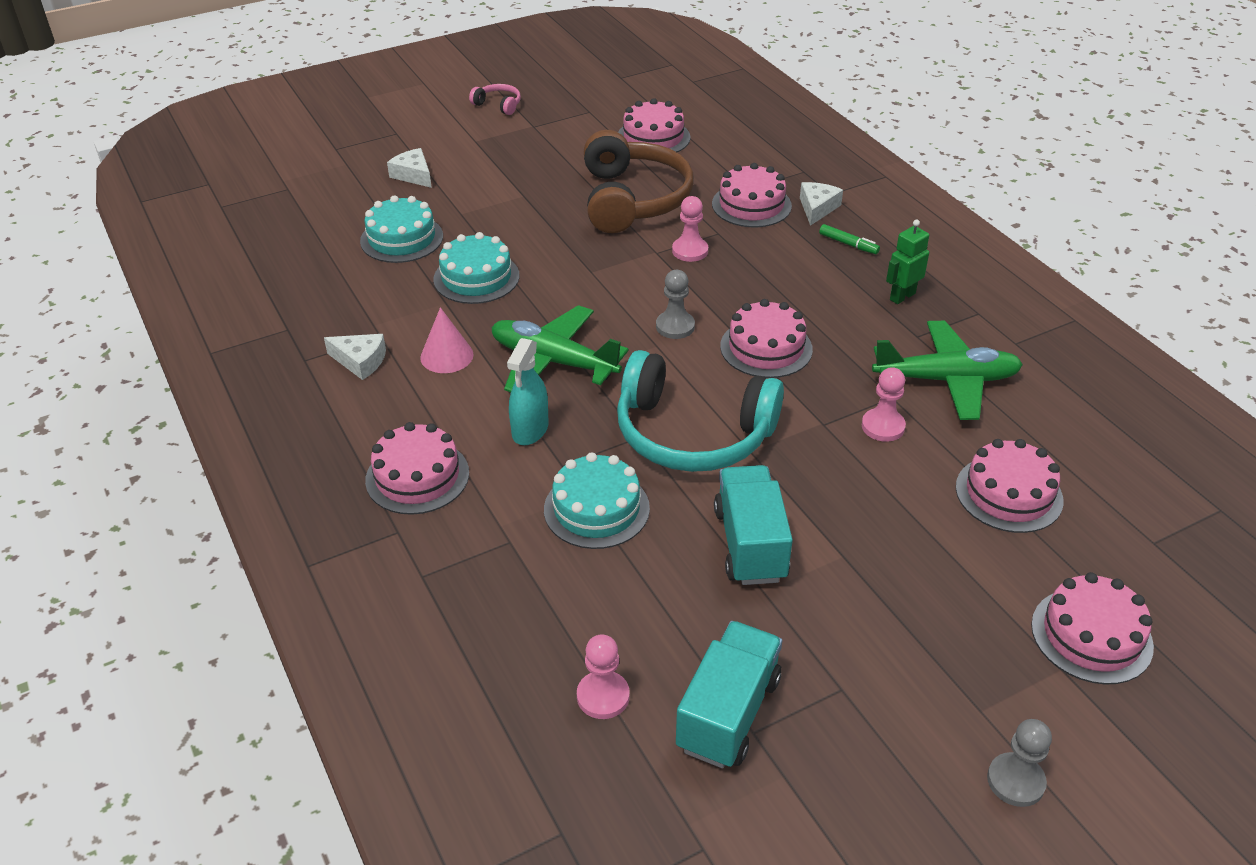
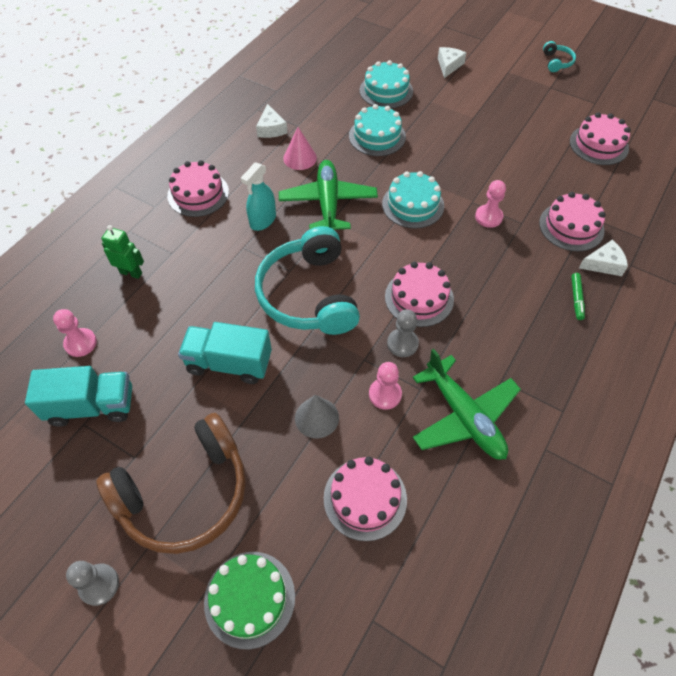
camera: 60 degrees right, 15 degrees up
pink headphones [469,84,521,115] -> turquoise headphones [543,41,576,72]
turquoise spray bottle [507,338,549,445] -> turquoise spray bottle turned 45 degrees counterclockwise [241,162,276,231]
turquoise cake [544,452,650,549] -> turquoise cake moved to [382,171,444,228]
brown headphones [584,130,694,233] -> brown headphones moved to [96,413,246,554]
grey pawn [656,270,695,339] -> grey pawn moved to [387,309,419,357]
turquoise truck [714,465,793,585] -> turquoise truck turned 135 degrees counterclockwise [178,322,272,384]
green robot [886,219,929,304] -> green robot moved to [101,225,144,279]
pink cake [1031,572,1154,685] -> green cake [204,552,295,649]
none -> grey cone [295,395,339,438]

